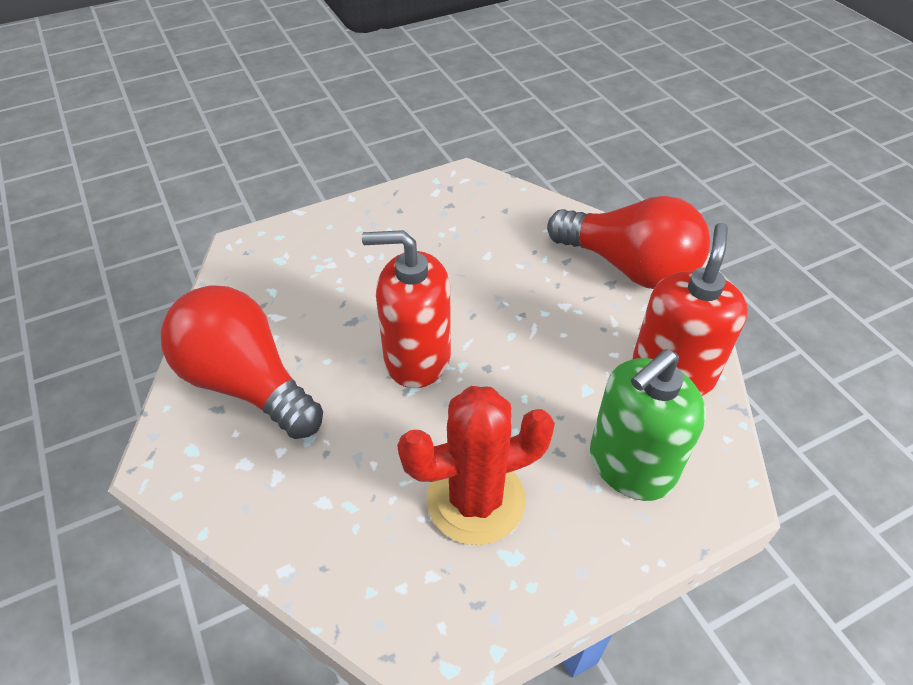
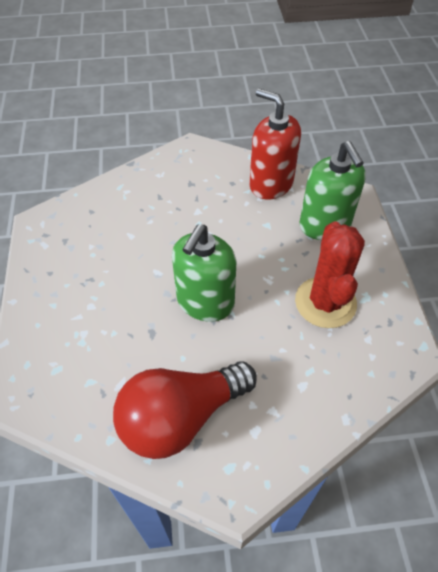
camera: 70 degrees left, 5 degrees up
red soap dispenser [362,230,451,388] -> green soap dispenser [172,224,236,322]
red light bulb [547,196,710,289] -> none

